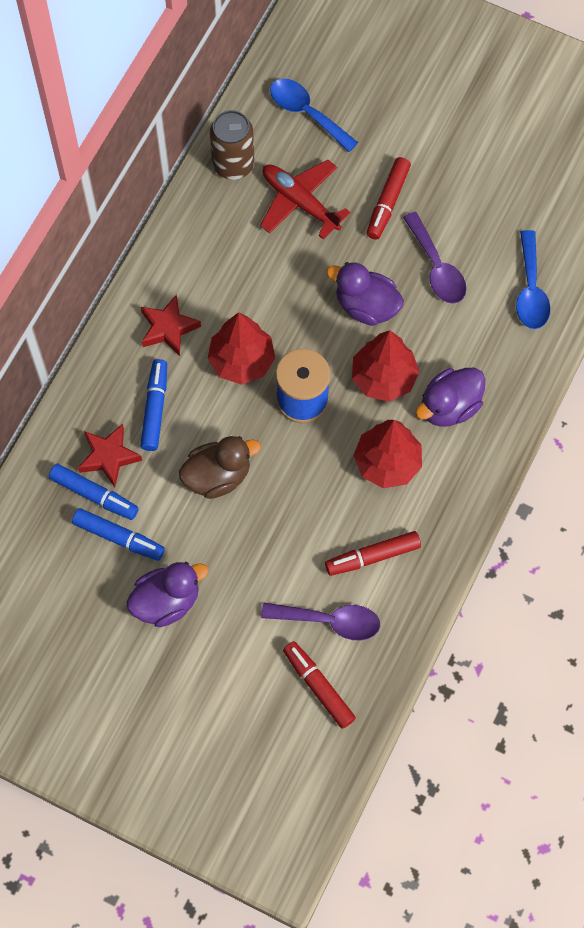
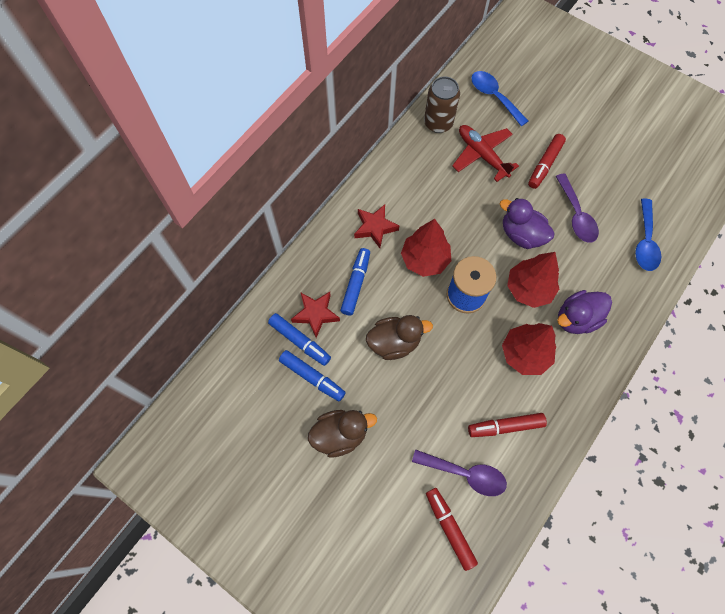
camera: 10 degrees right, 0 degrees up
purple duck [126,562,209,627] -> brown duck [308,410,377,458]

